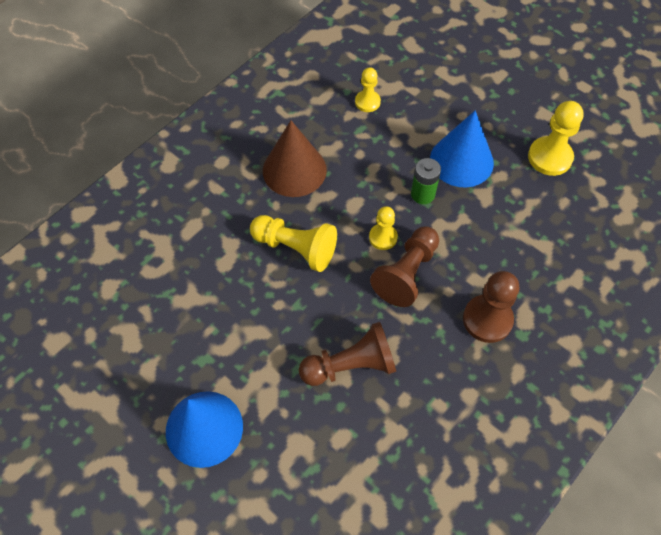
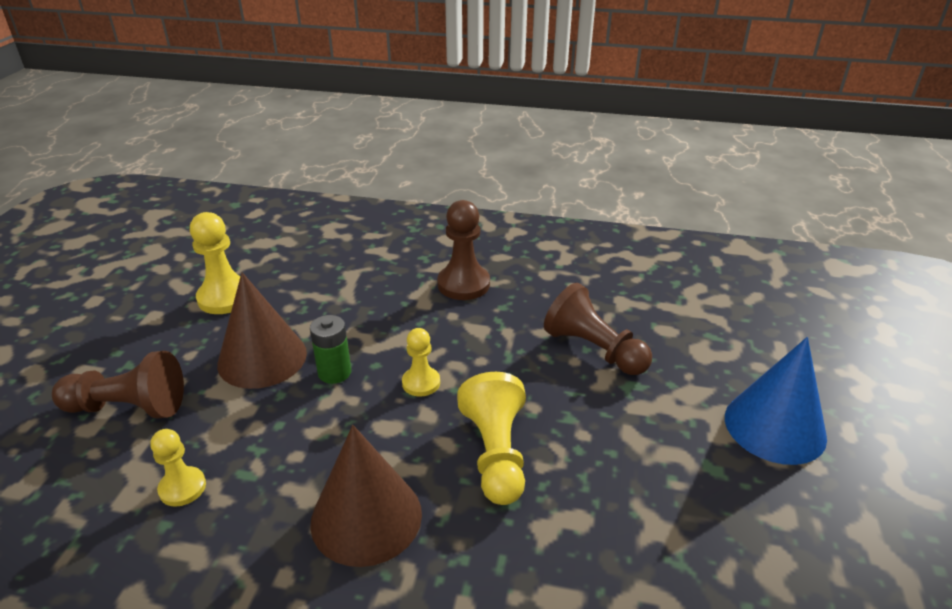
camera: 120 degrees left, 25 degrees down
brown pawn [370,226,439,307] -> brown pawn moved to [52,351,184,419]
blue cone [430,110,494,187] -> brown cone [217,272,307,389]

